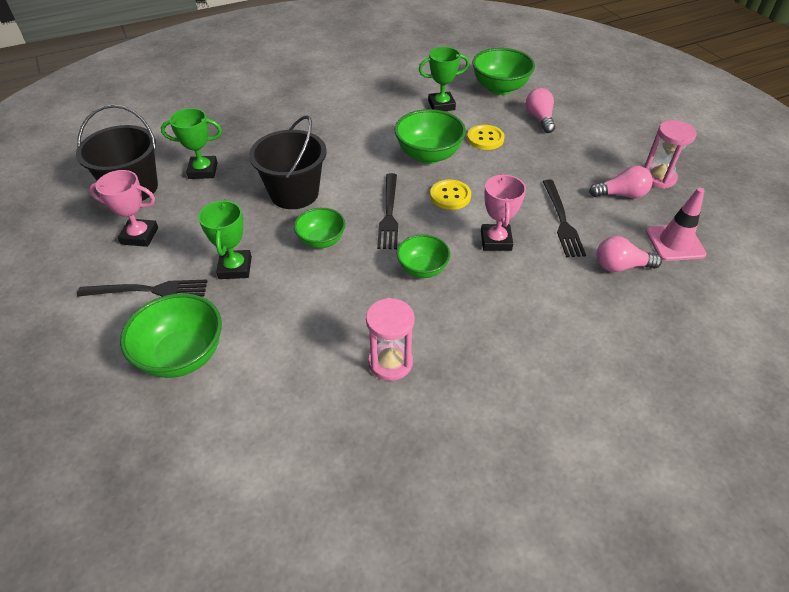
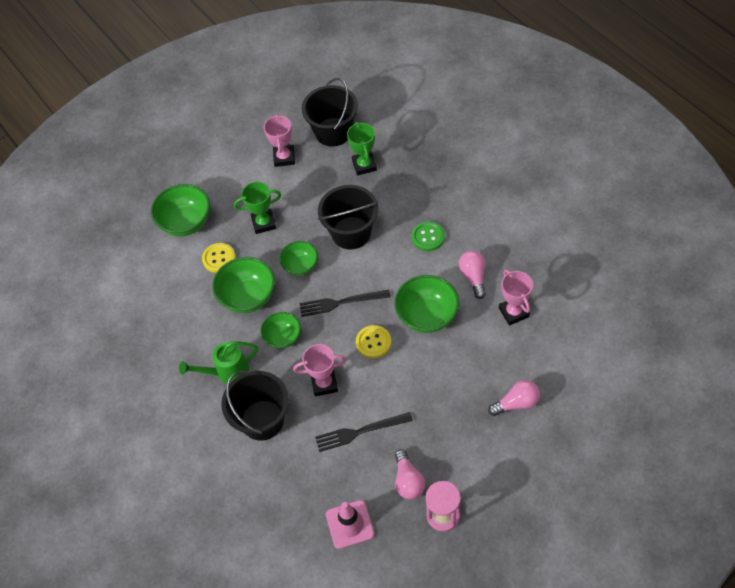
camera: 85 degrees right, 10 degrees up
black fork [77,279,207,297] -> none
pink hourglass [366,298,415,381] -> none
green trophy [419,47,469,111] -> pink trophy [499,269,533,326]
yellow button [467,125,505,150] -> yellow button moved to [202,243,236,273]
green bowl [472,48,535,95] -> green bowl moved to [212,257,275,313]
pink light bulb [596,236,662,272] -> pink light bulb moved to [459,251,486,299]
none -> green watering can [179,341,258,384]
none -> black bucket [221,370,289,441]
none -> green button [411,221,445,251]

